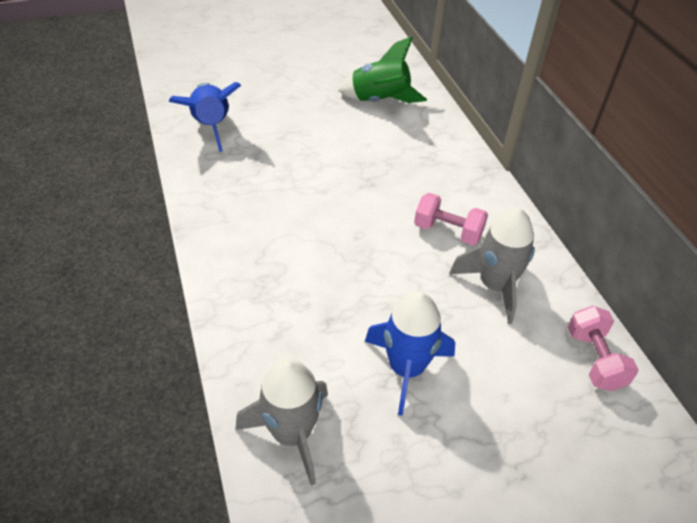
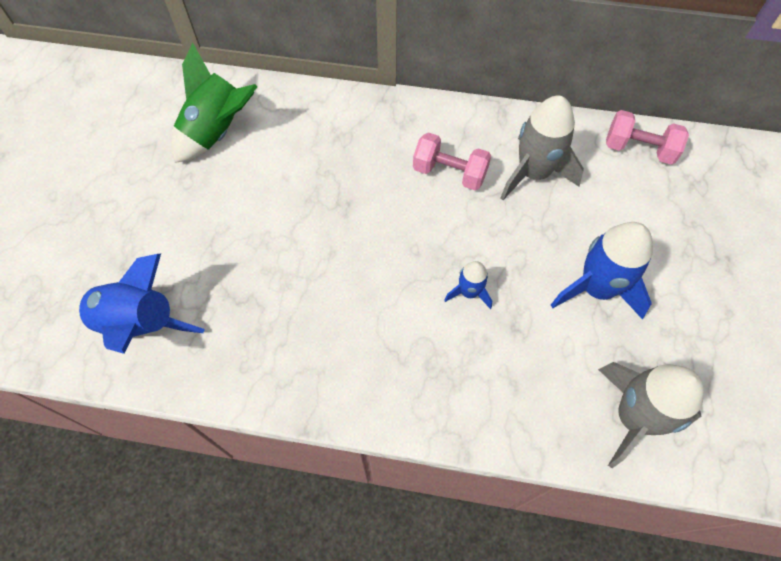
camera: 60 degrees left, 15 degrees up
pink dumbbell [414,193,488,245] -> pink dumbbell turned 60 degrees clockwise [413,132,491,190]
none -> blue rocket [444,261,492,309]

